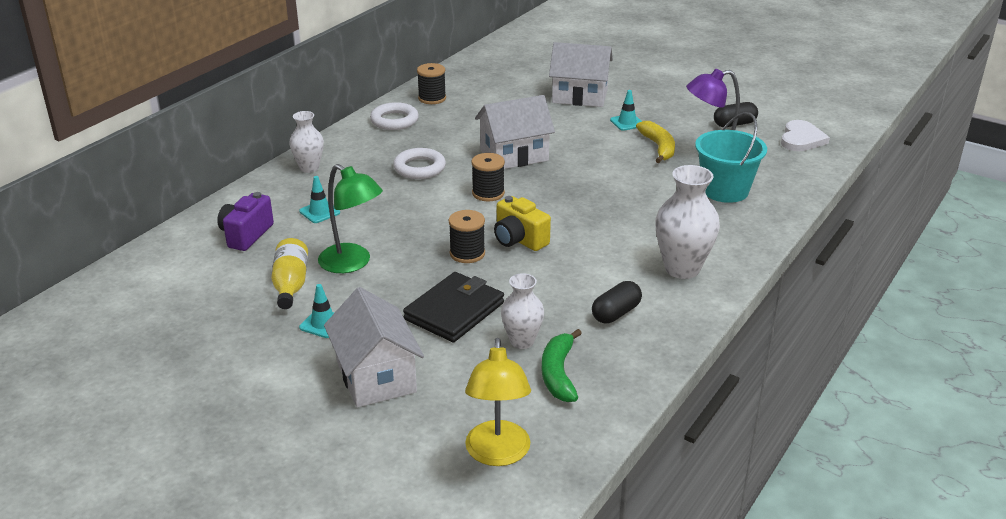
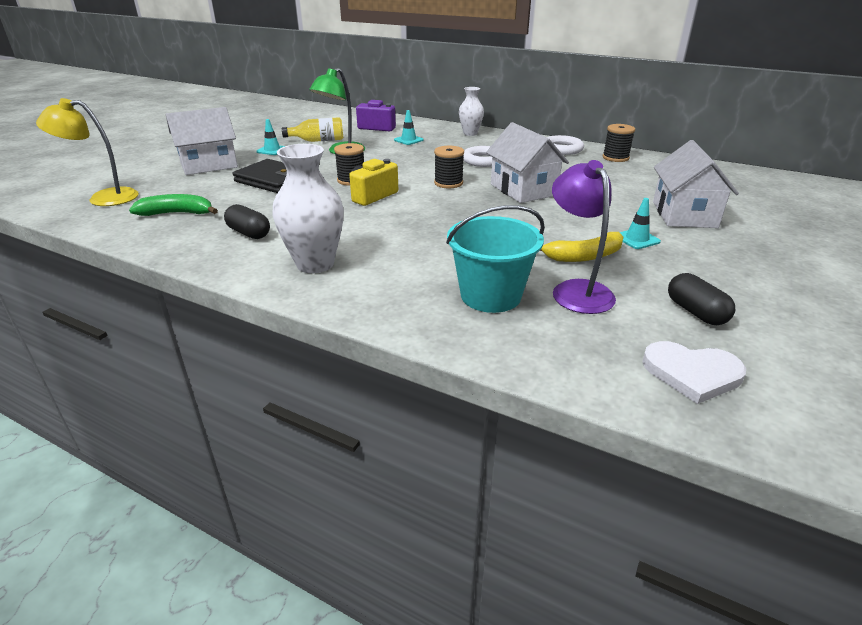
camera: 85 degrees right, 0 degrees up
white vase [501,273,544,349] -> none

